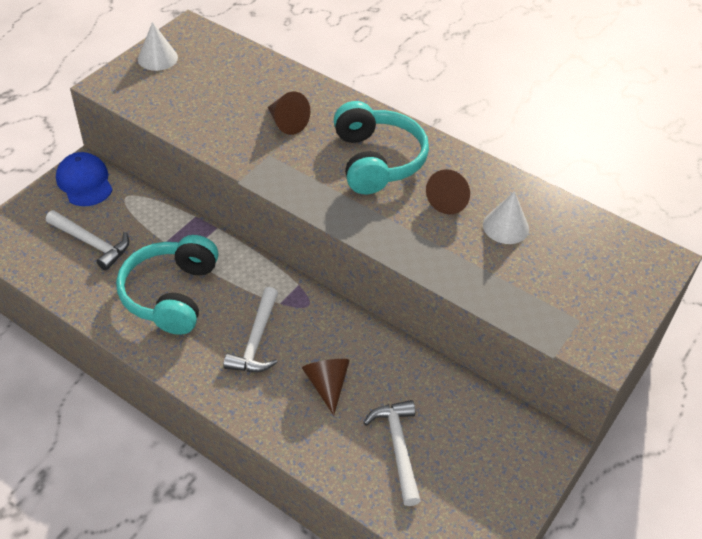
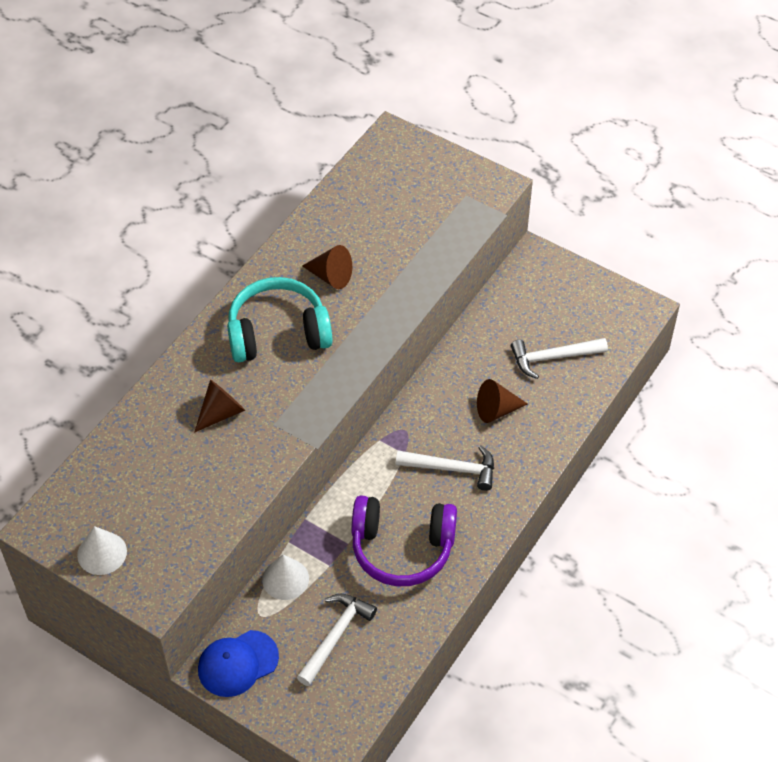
camera: 90 degrees left, 5 degrees up
turquoise headphones [116,235,219,335] -> purple headphones [351,495,457,586]
white cone [483,191,529,244] -> white cone moved to [262,554,309,600]

